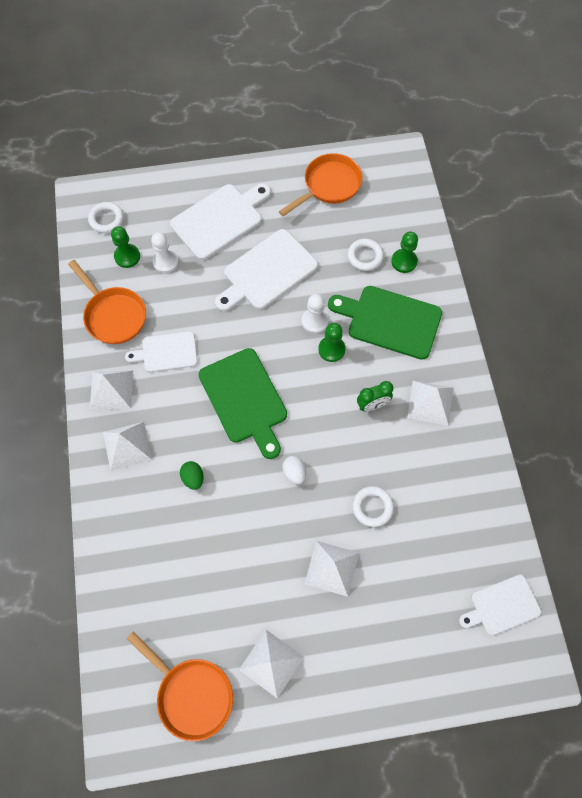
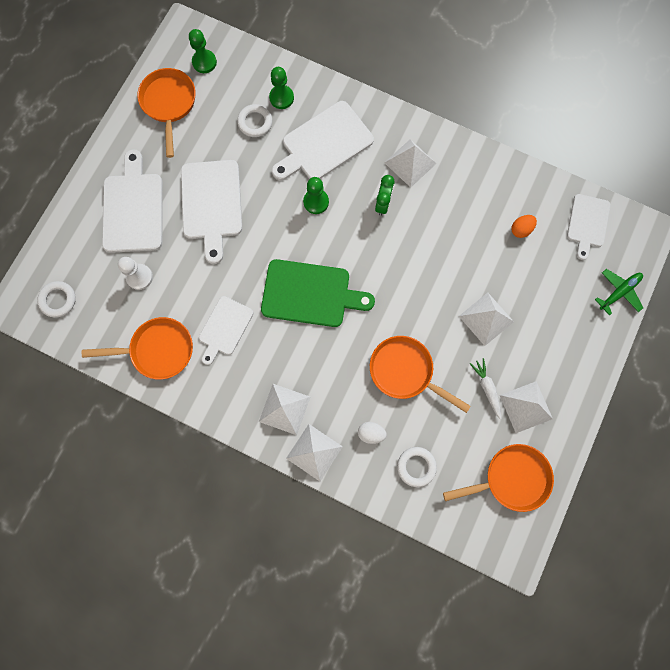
camera: 55 degrees left, 10 degrees up
white pyramid [90,371,133,409] -> white pyramid moved to [286,424,343,481]
green pawn [111,226,140,268] -> green pawn moved to [189,29,217,73]
green egg [180,461,204,490] -> none
white egg [282,456,306,484] -> white egg moved to [358,422,387,444]
white pawn [302,294,328,334] -> none
green cutting board [328,286,442,360] -> white cutting board [272,101,374,180]
white ring [352,486,394,527] -> white ring moved to [397,447,437,487]
none -> orange pan [370,336,471,413]
none -> white carrot [470,358,502,419]
none -> orange egg [511,215,537,238]
none -> green plane [595,269,643,316]

